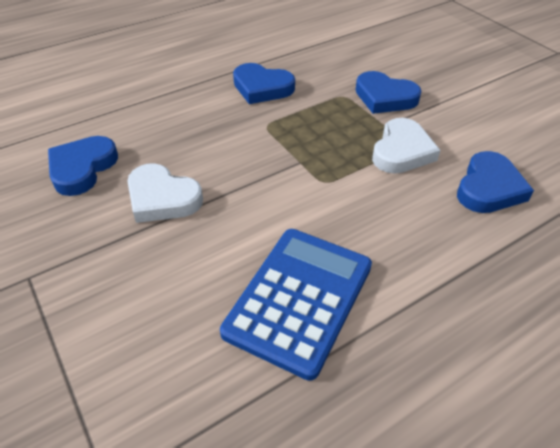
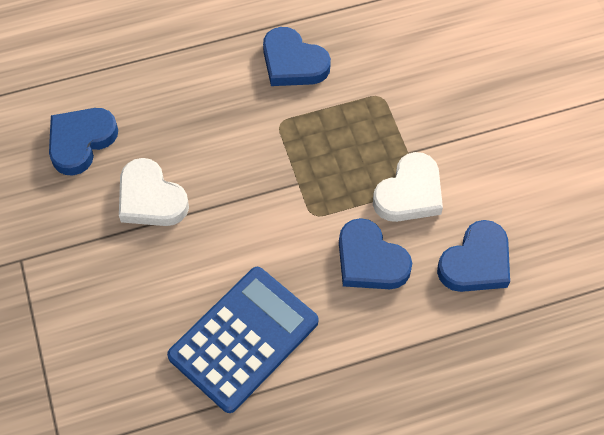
camera: 15 degrees right, 15 degrees up
blue heart [355,71,421,114] -> blue heart moved to [339,218,412,289]

